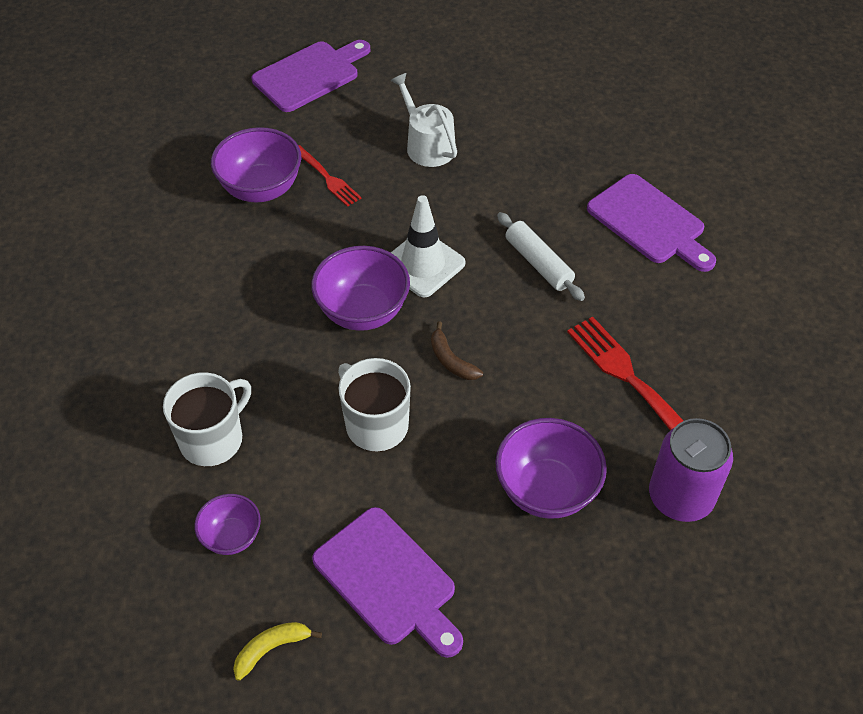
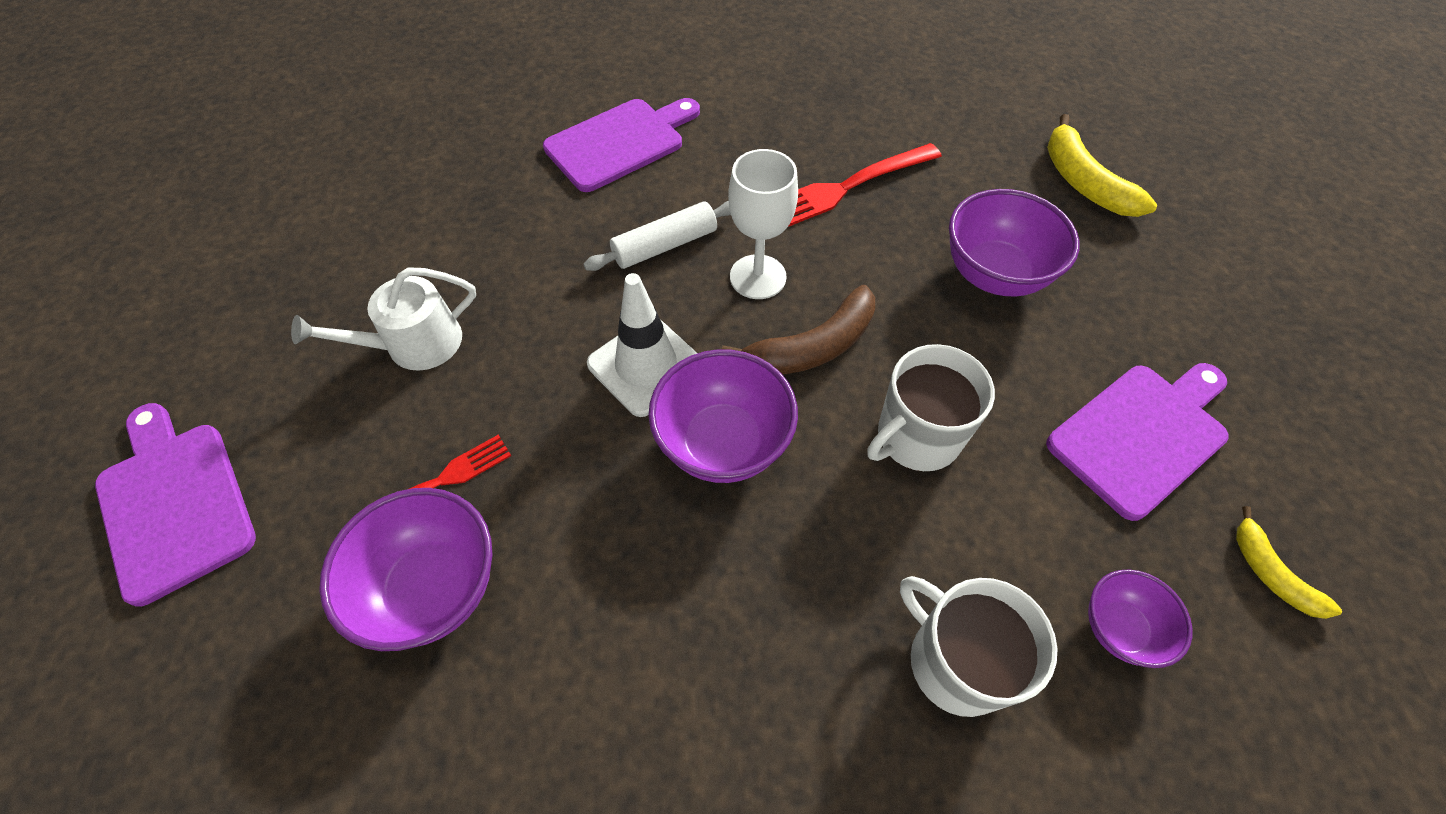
camera: 85 degrees left, 5 degrees up
brown banana [431,321,483,380] -> brown banana [722,285,875,374], size x1.67
purple can [649,418,733,522] -> none
none -> white goblet [728,149,798,299]
none -> yellow banana [1047,114,1157,217]

